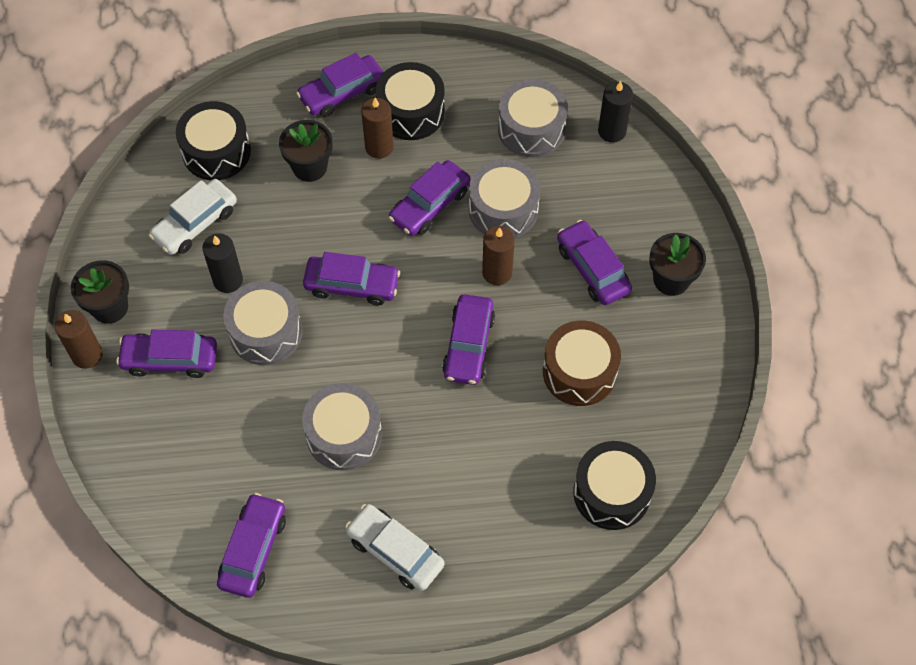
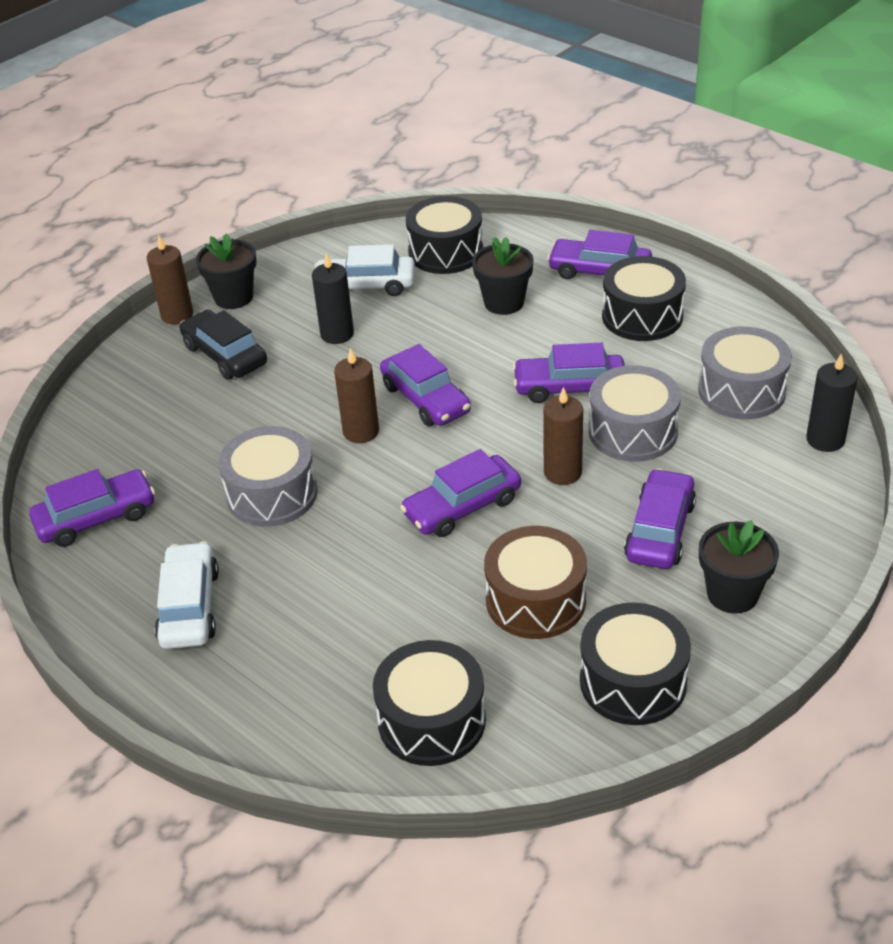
camera: 50 degrees right, 20 degrees down
purple car [116,330,217,378] -> black car [180,310,267,380]
grey drum [223,281,303,365] -> none
brown candle [361,98,394,159] -> brown candle moved to [334,348,379,443]
none -> black drum [580,602,691,725]

